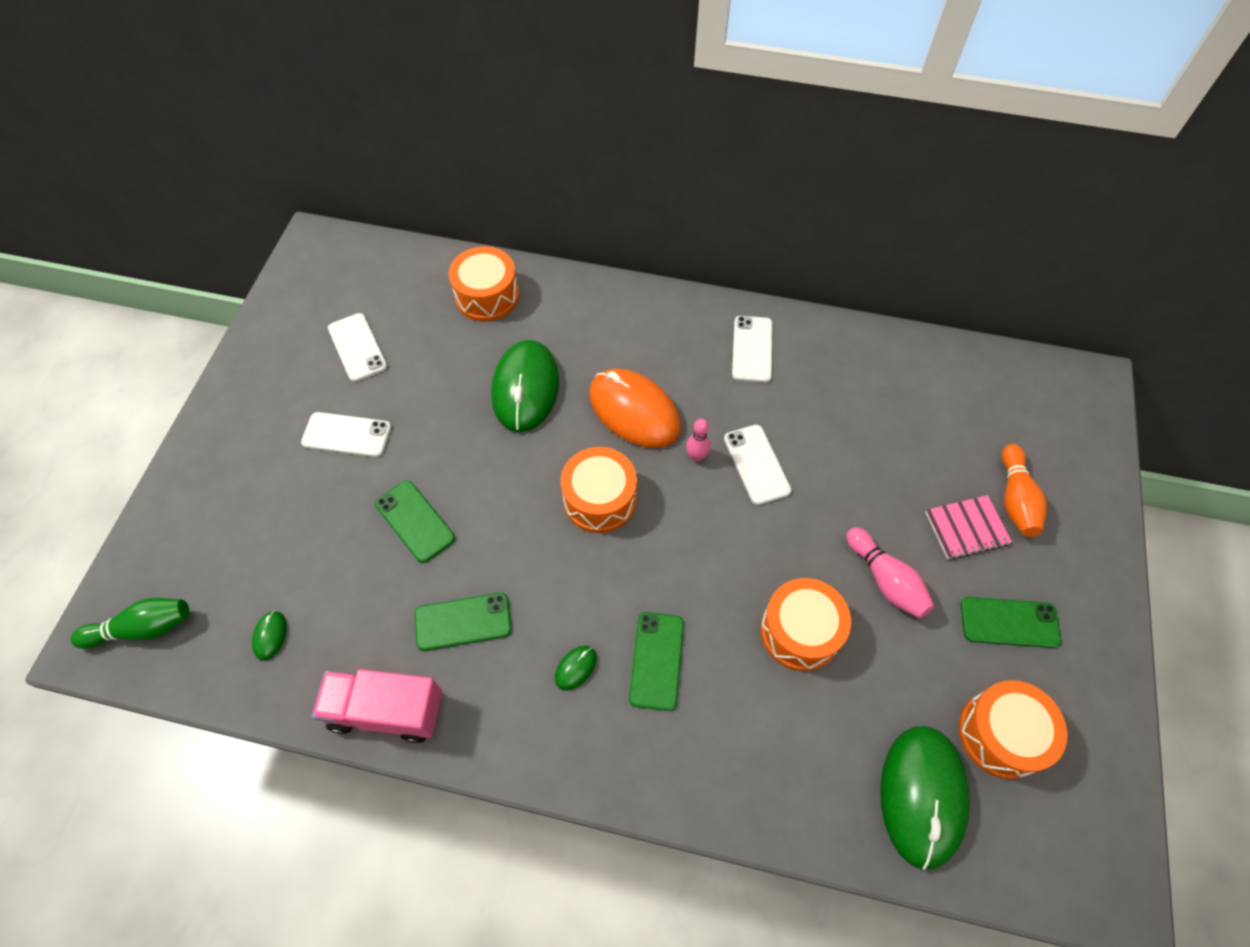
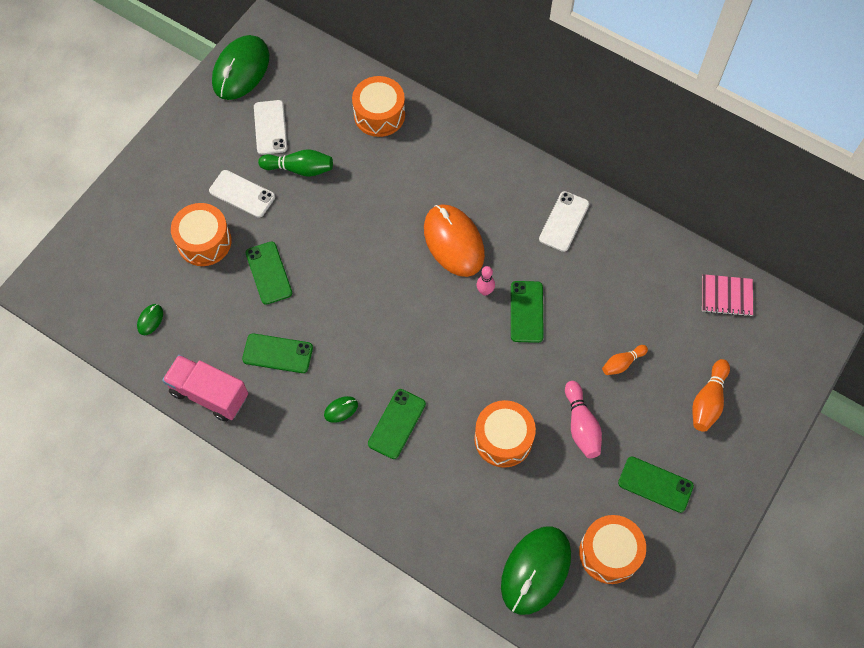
camera: 20 degrees right, 5 degrees up
green bowling pin [71,598,189,649] -> green bowling pin moved to [258,149,333,177]
green mouse [491,340,559,432] -> green mouse moved to [212,35,269,100]
orange drum [560,447,637,533] -> orange drum moved to [171,203,232,266]
white phone [724,425,792,505] -> green phone [511,281,544,343]
pink notebook [925,495,1012,559] -> pink notebook moved to [702,274,753,317]
none -> orange bowling pin [602,345,648,375]

